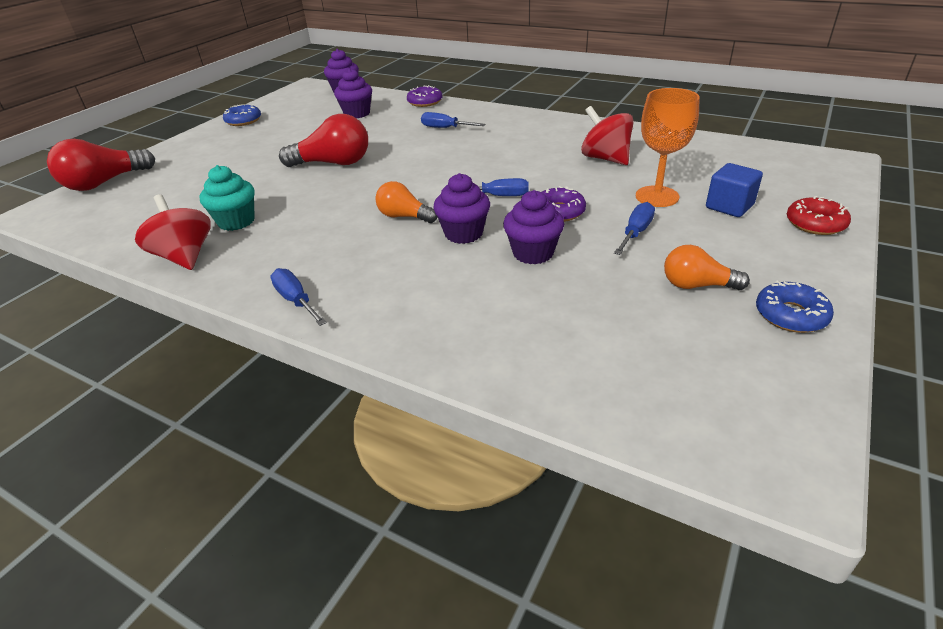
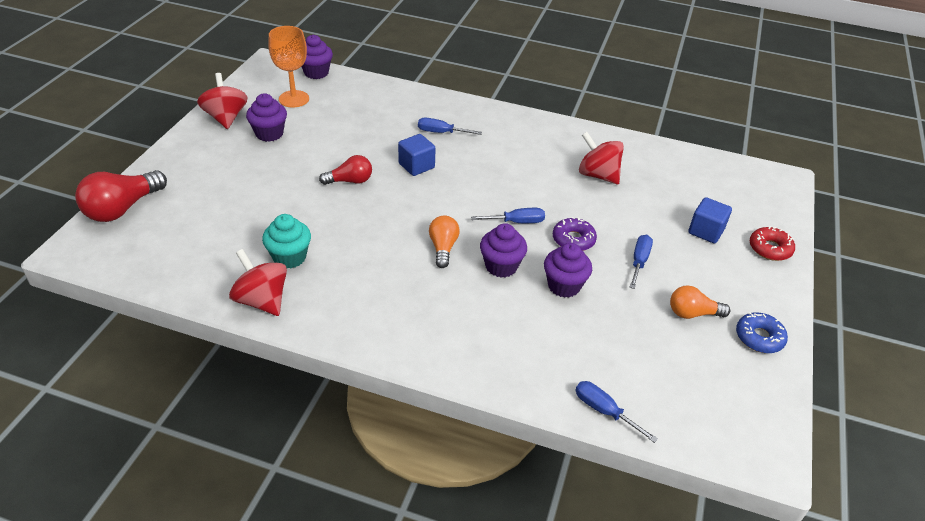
camera: 15 degrees left, 5 degrees up
blue donut [223,104,261,126] -> red spinning top [197,73,248,129]
blue screwdriver [270,268,327,326] -> blue screwdriver moved to [575,381,658,443]
red light bulb [279,114,368,167] -> red light bulb [319,155,372,185], size x0.61
purple cupcake [334,68,372,118] -> purple cupcake moved to [246,93,287,142]
orange light bulb [375,181,437,223] -> orange light bulb turned 75 degrees clockwise [429,215,460,268]
purple donut [407,85,442,107] -> none
orange goblet [636,88,700,207] -> orange goblet moved to [268,26,309,107]
none -> blue cube [398,134,435,176]

